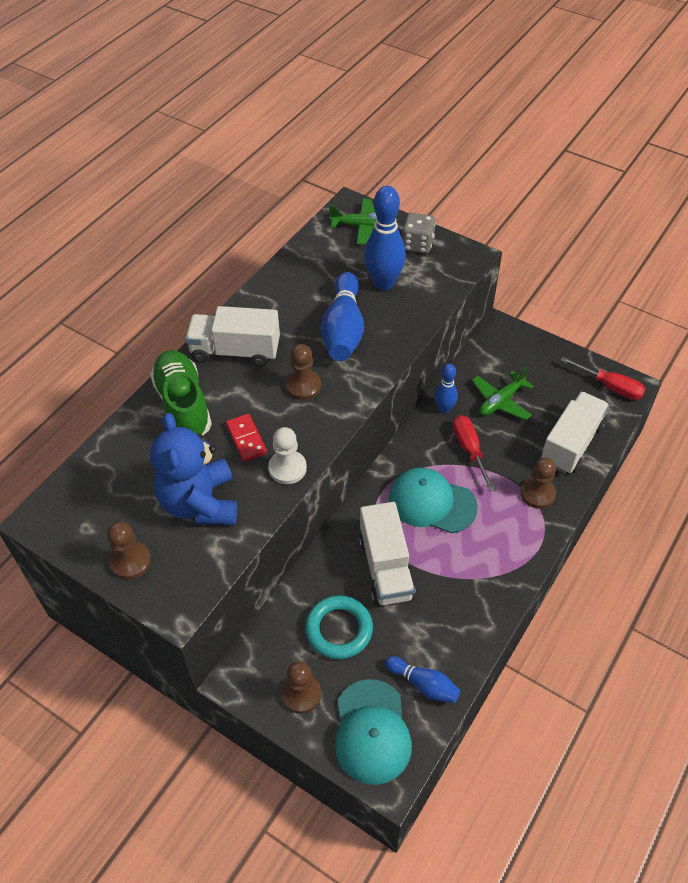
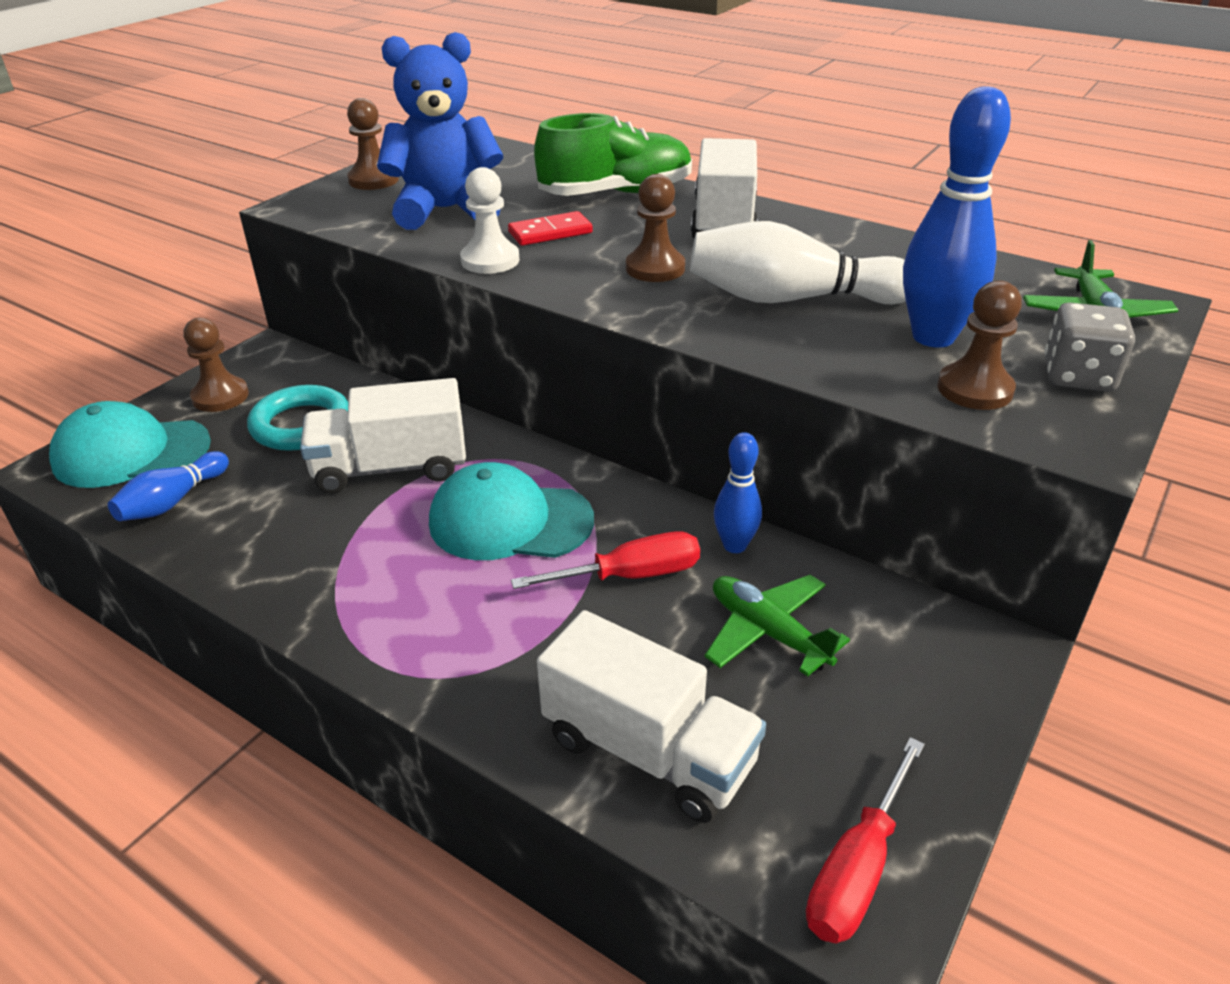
camera: 90 degrees right, 15 degrees down
blue bowling pin [321,272,364,361] -> white bowling pin [690,221,906,304]
turquoise cap [389,468,478,533] -> turquoise cap turned 105 degrees counterclockwise [429,462,594,560]
brown pawn [520,458,556,509] -> brown pawn moved to [937,281,1022,410]

